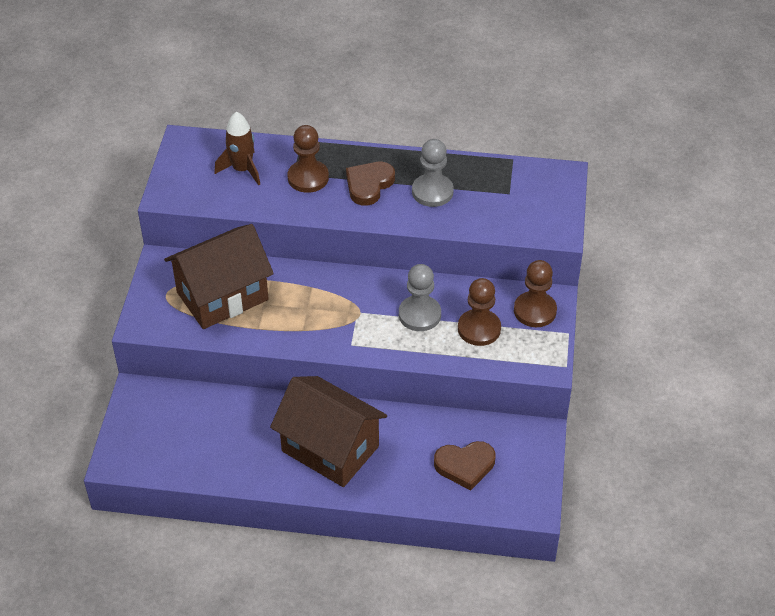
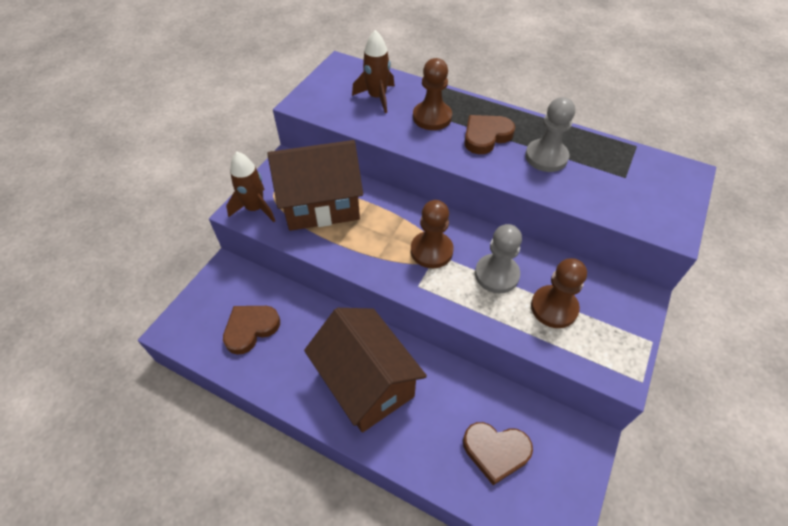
camera: 20 degrees right, 5 degrees up
brown pawn [514,260,557,327] -> brown pawn moved to [411,200,454,268]
none -> brown heart [223,306,280,355]
none -> brown rocket [226,152,275,222]

